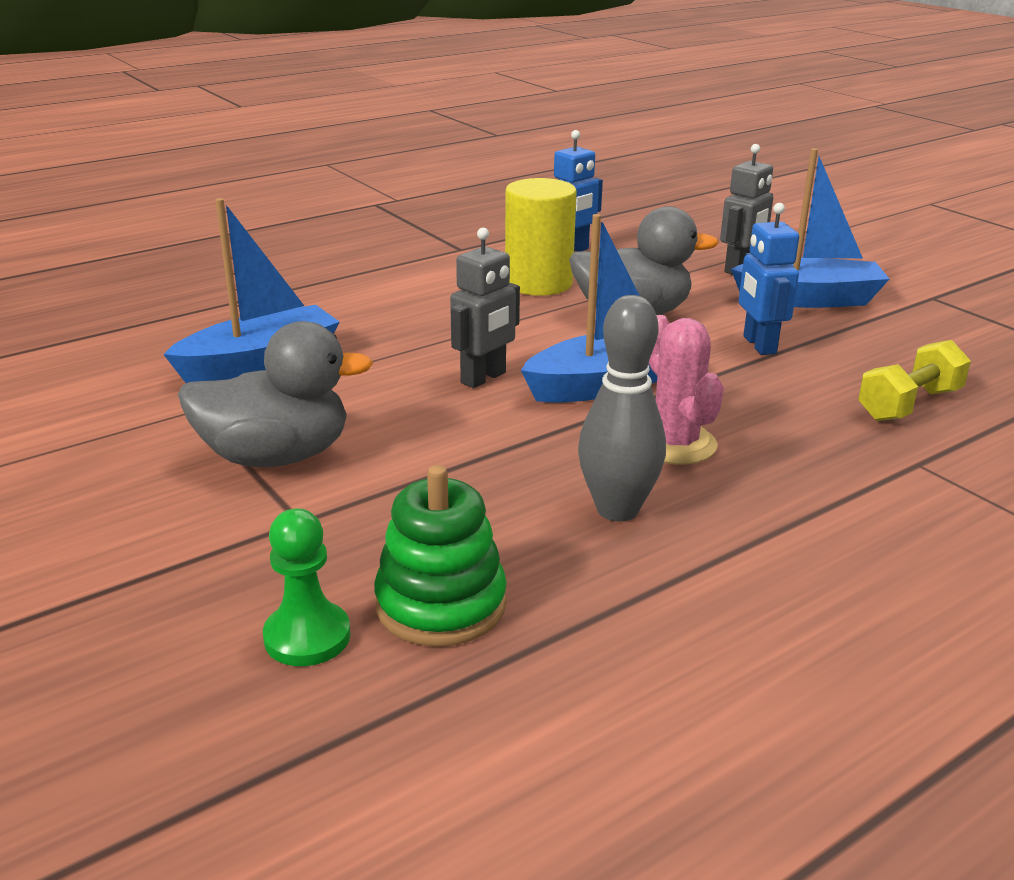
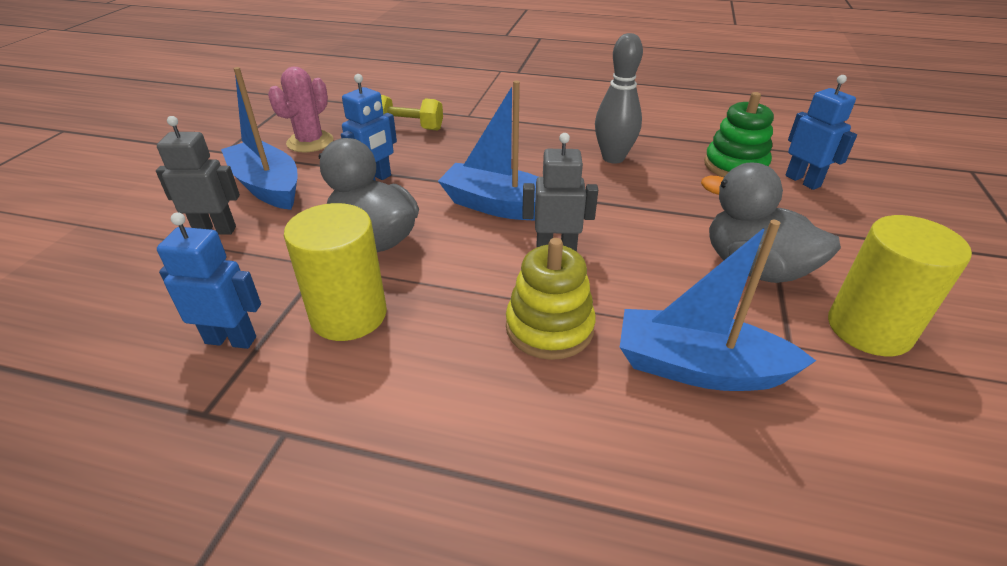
camera: 130 degrees left, 10 degrees up
green pawn [263,509,351,666] -> blue robot [785,75,857,190]
pink cactus [649,315,724,465] -> pink cactus moved to [268,67,334,153]
none -> yellow stacking toy [506,238,596,360]
none -> yellow cylinder [828,215,972,356]

